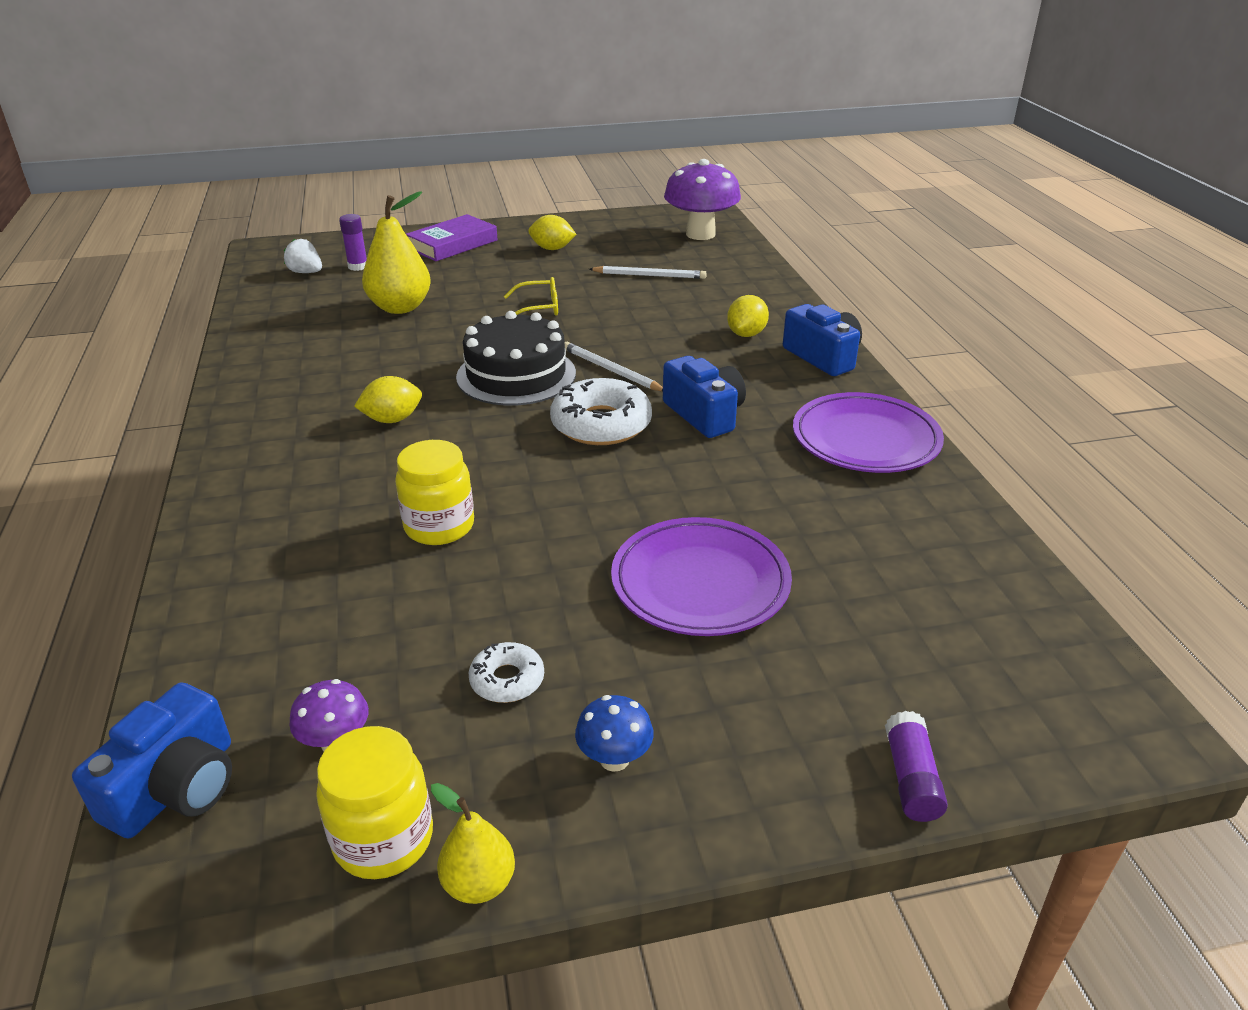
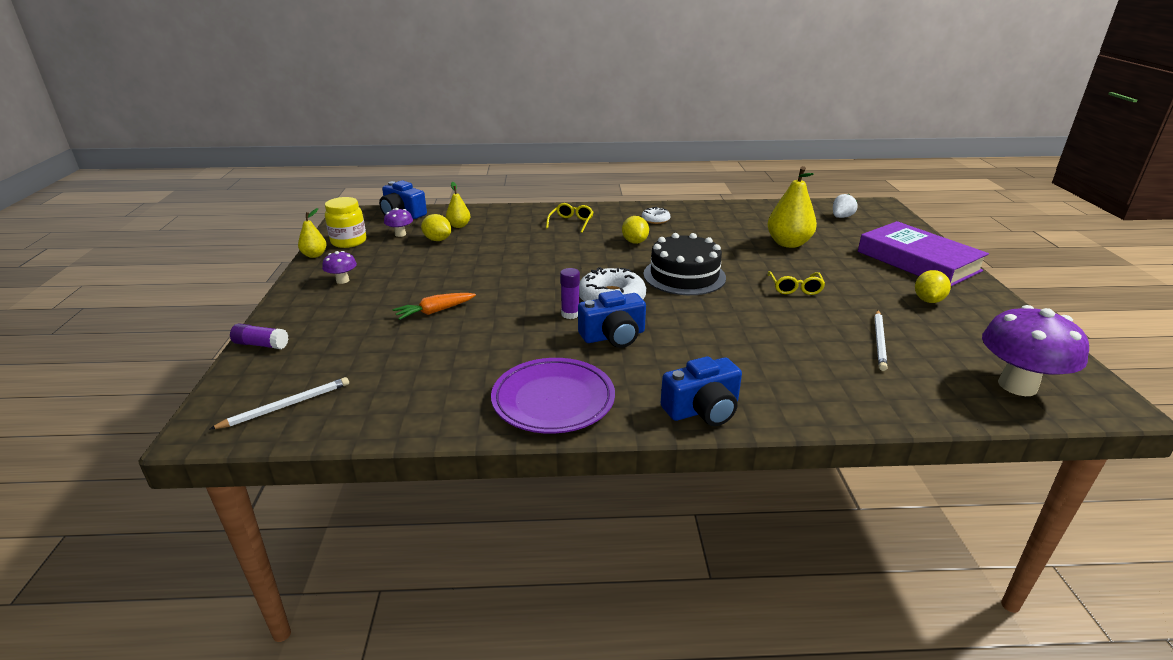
camera: 100 degrees right, 5 degrees down
purple glue stick [339,214,367,271] -> purple glue stick moved to [560,268,580,319]
yellow jar [395,440,474,545] -> none
purple book [406,214,498,261] -> purple book [858,221,989,286], size x1.52
white donut [469,642,544,703] -> white donut moved to [642,207,670,224]
white pencil [565,342,663,392] -> white pencil moved to [210,377,349,429]
blue mushroom [575,695,654,772] -> purple mushroom [322,251,357,284]
purple plate [611,517,792,636] -> orange carrot [393,293,476,320]
yellow lemon [727,295,769,337] -> yellow lemon moved to [421,214,451,241]
none -> yellow pear [446,182,470,228]
none -> yellow glasses [546,203,593,233]

